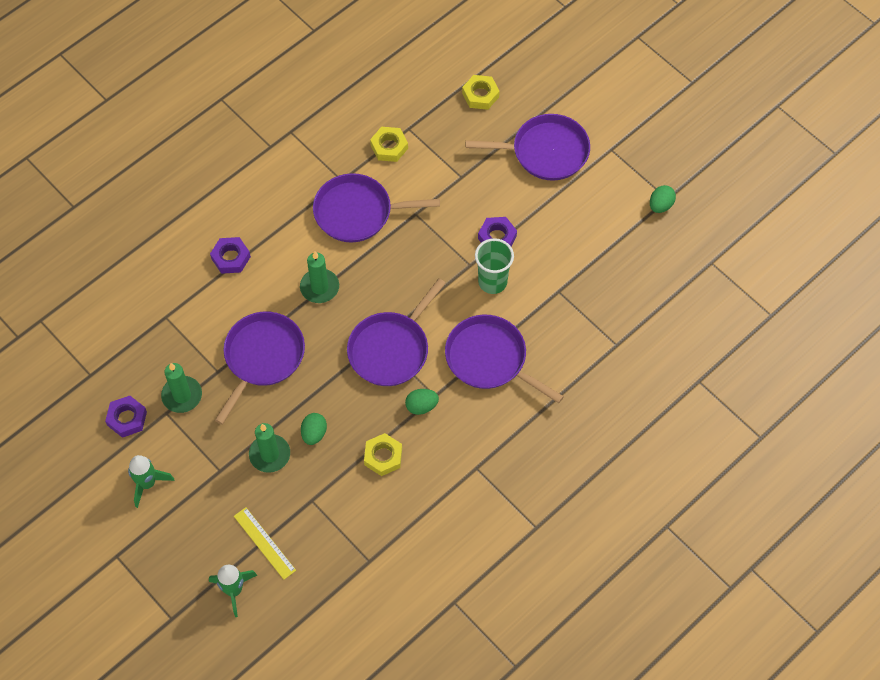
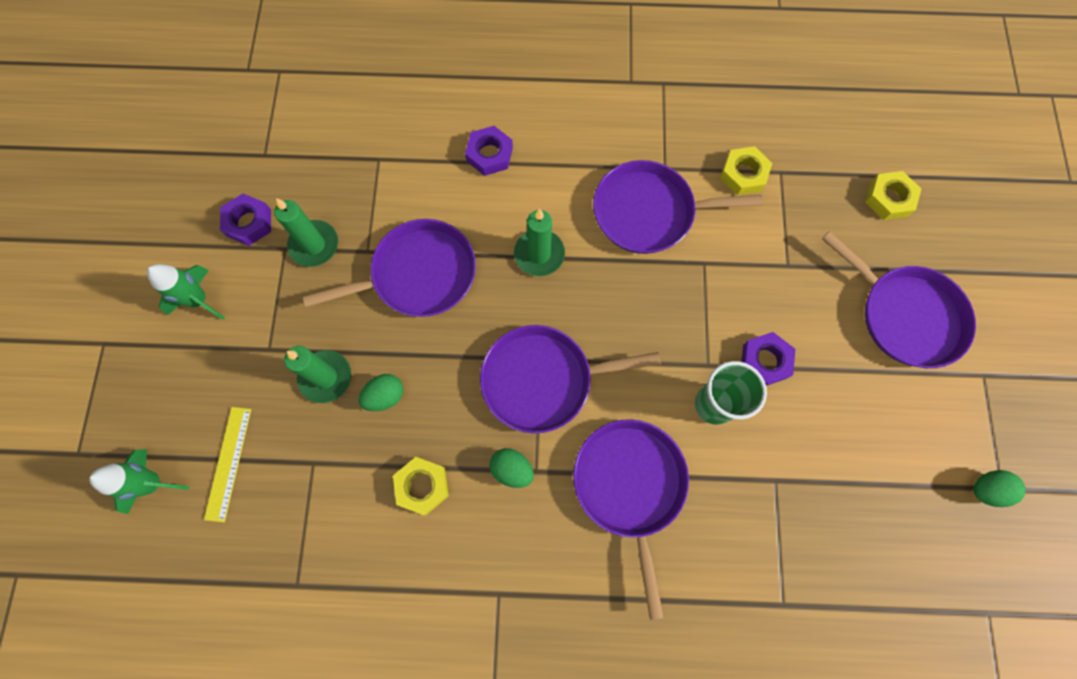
camera: 45 degrees right, 10 degrees up
purple pan [313,173,440,242] -> purple pan turned 45 degrees counterclockwise [593,160,763,254]

